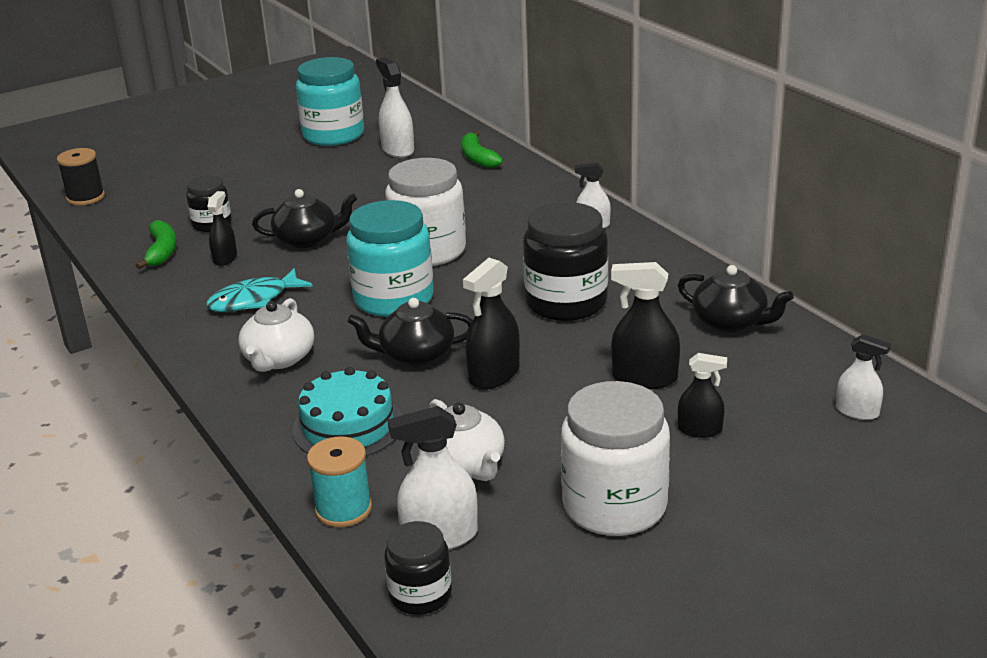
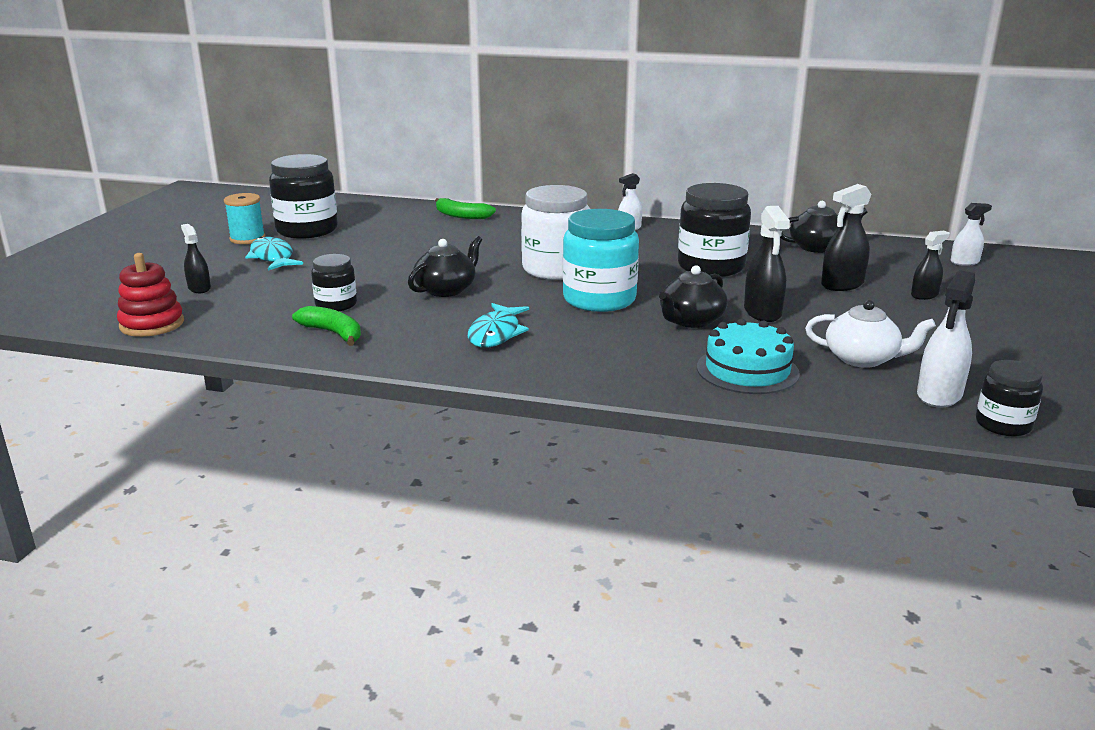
camera: 45 degrees left, 5 degrees down
black spool [57,148,105,205] -> red stacking toy [117,253,184,337]
black spray bottle [208,191,237,266] -> black spray bottle moved to [181,224,211,293]
white teapot [239,298,314,372] -> none
turquoise jar [296,57,364,146] -> black jar [269,154,338,239]
turquoise spool [307,437,372,527] -> turquoise spool moved to [224,193,265,244]
white spray bottle [376,57,414,158] -> none
white jar [561,381,670,536] -> none
none -> turquoise fish [245,237,303,271]

